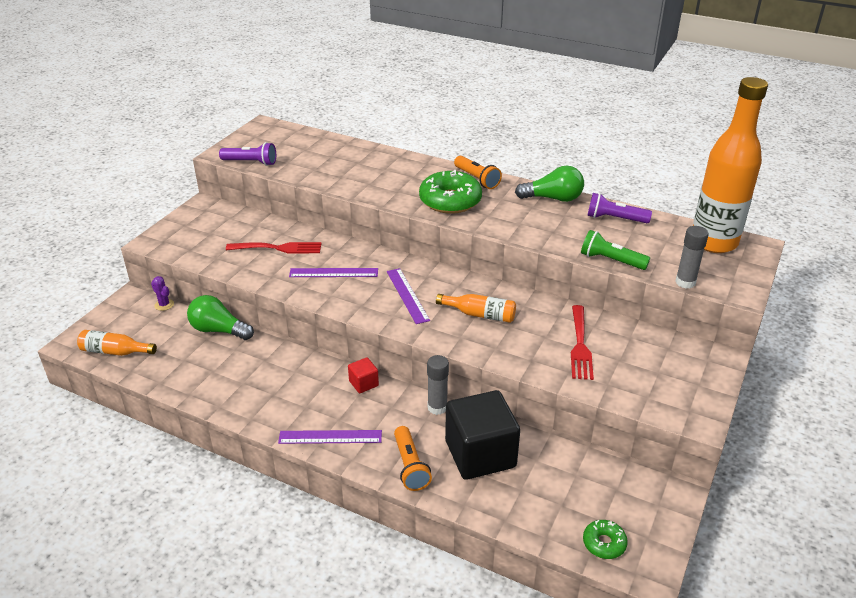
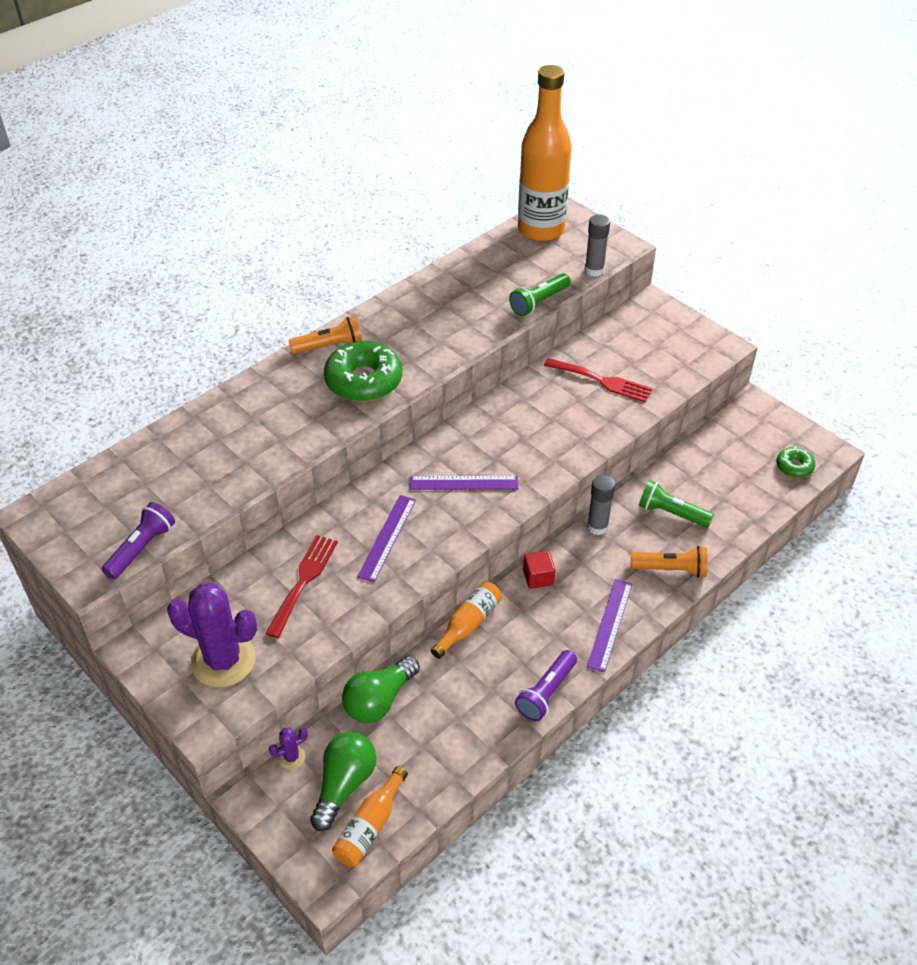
camera: 70 degrees left, 10 degrees up
orange bottle [436,294,516,323] -> orange bottle moved to [431,582,502,659]
black cube [445,390,520,480] -> green flashlight [639,480,714,528]
green light bulb [515,166,584,202] -> green light bulb moved to [310,732,376,831]
purple flashlight [587,193,652,223] -> purple flashlight moved to [515,650,577,721]
none -> purple cactus [167,583,257,687]

